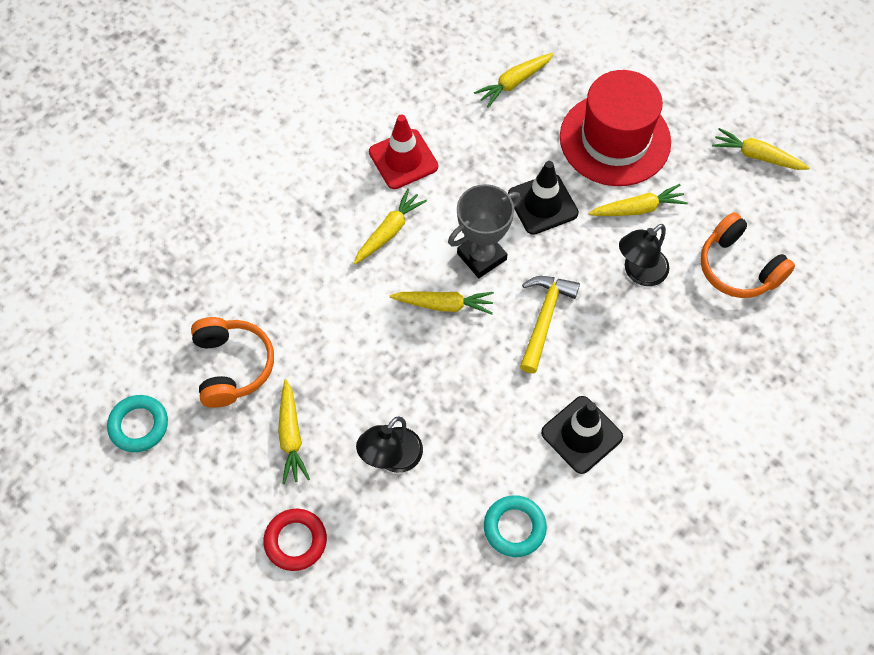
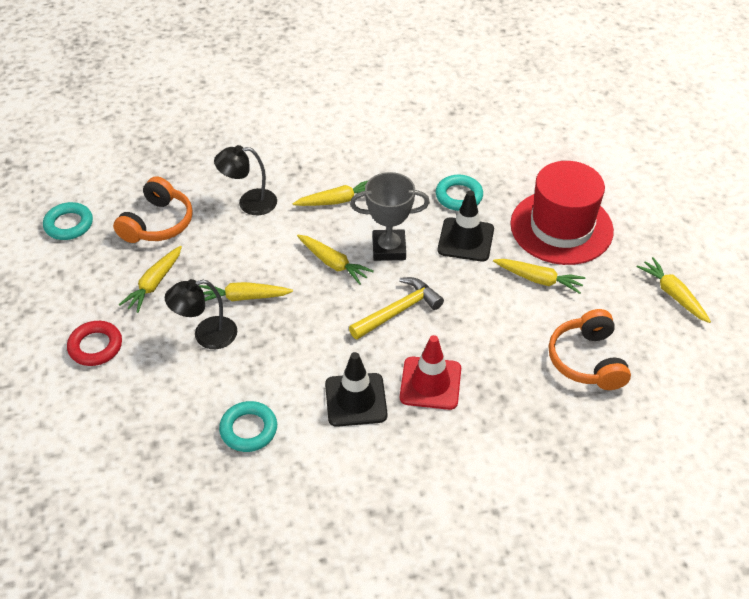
camera: 35 degrees right, 15 degrees down
red traffic cone [369,114,438,189] -> red traffic cone moved to [400,335,461,410]
yellow carrot [474,53,554,108] -> yellow carrot moved to [199,282,293,301]
black lamp [619,224,669,286] -> black lamp moved to [214,145,277,215]
none -> turquoise ring [436,175,483,211]

